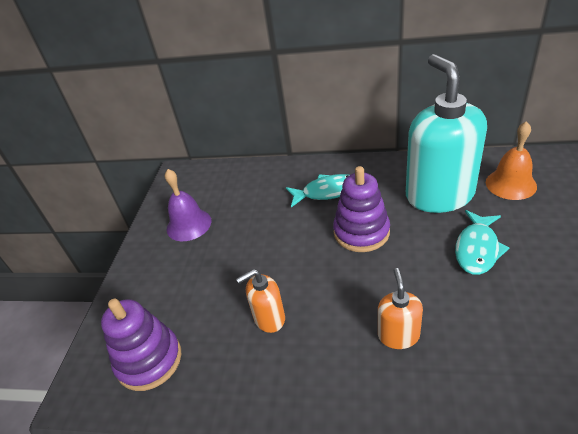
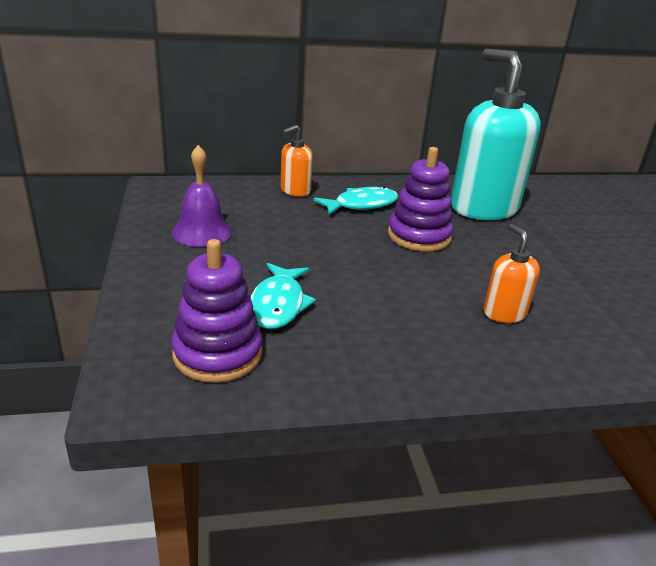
camera: 25 degrees left, 10 degrees down
orange soap dispenser [236,269,285,333] -> orange soap dispenser moved to [280,125,313,197]
turquoise fish [455,210,509,275] -> turquoise fish moved to [251,263,316,329]
orange bell [486,121,537,200] -> none

